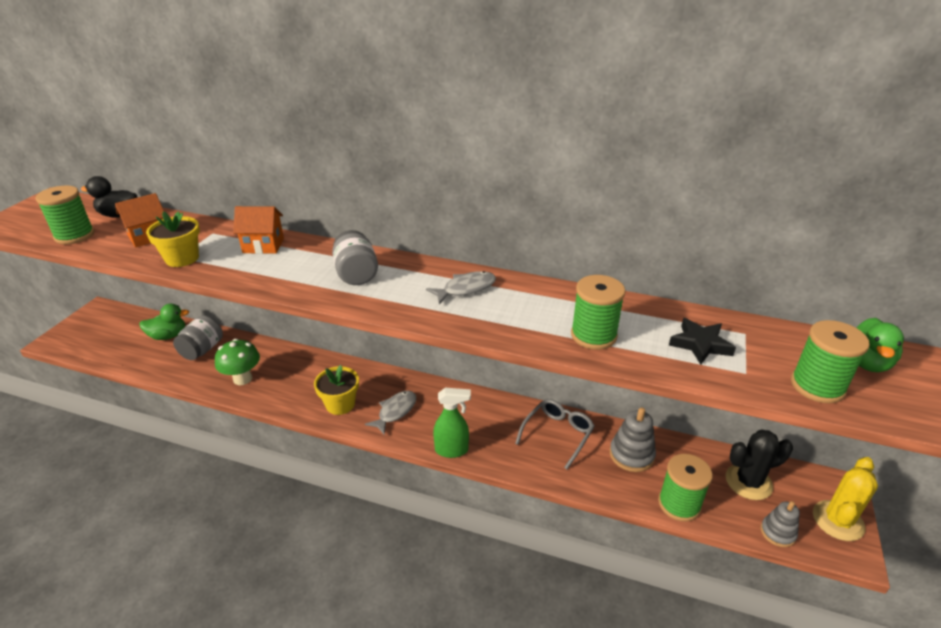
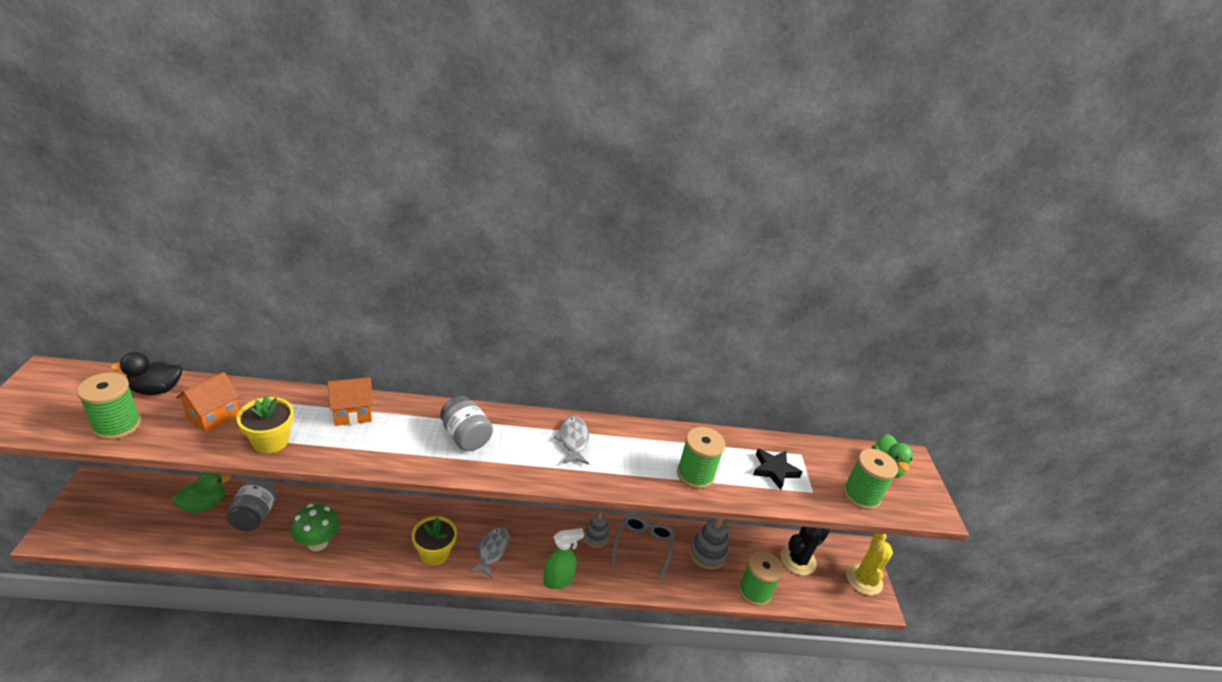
camera: 25 degrees left, 0 degrees up
grey fish [426,271,496,304] -> grey fish turned 45 degrees counterclockwise [554,416,589,464]
grey stacking toy [761,501,800,547] -> grey stacking toy moved to [584,513,609,548]

